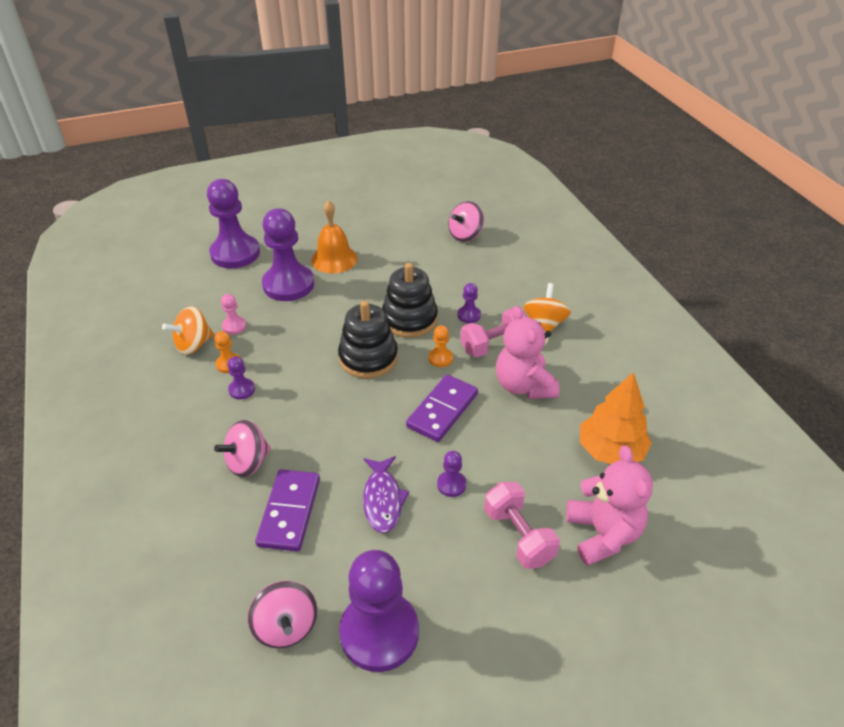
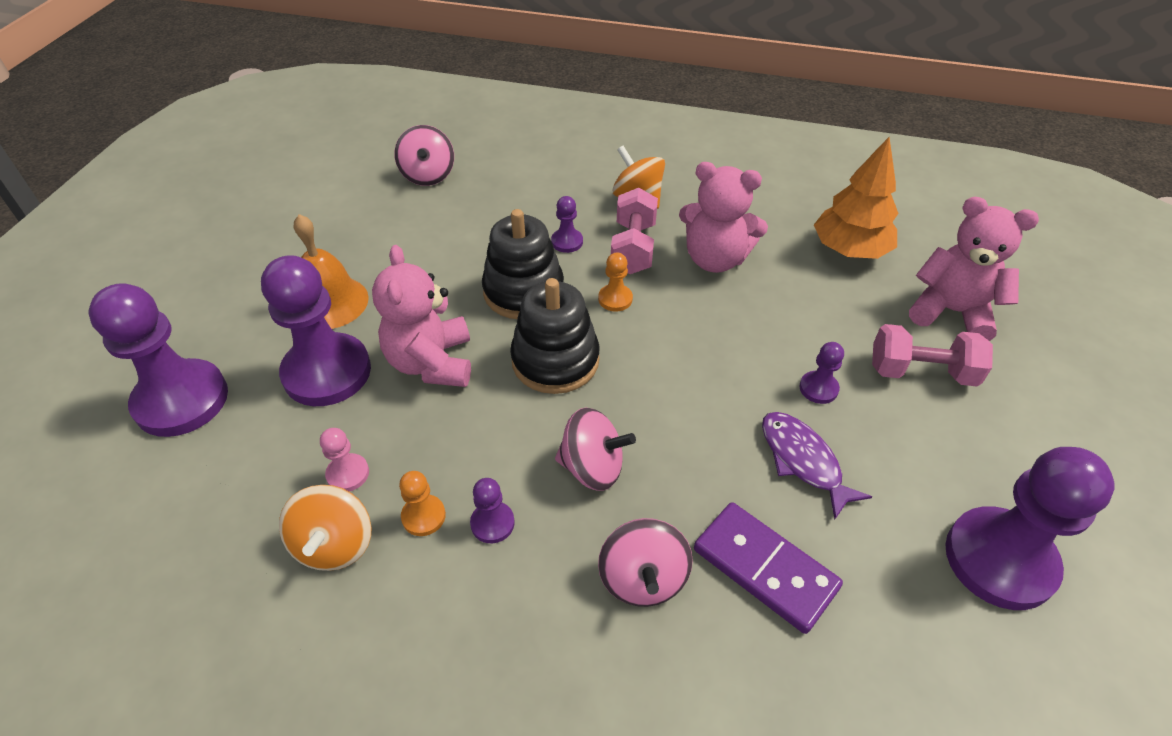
camera: 55 degrees left, 5 degrees up
pink spinning top [248,581,318,649] -> pink spinning top moved to [555,408,636,491]
purple fish [363,456,409,533] -> purple fish turned 150 degrees counterclockwise [762,412,872,520]
purple domino [406,375,478,442] -> none
none -> pink teddy bear [372,245,471,387]

